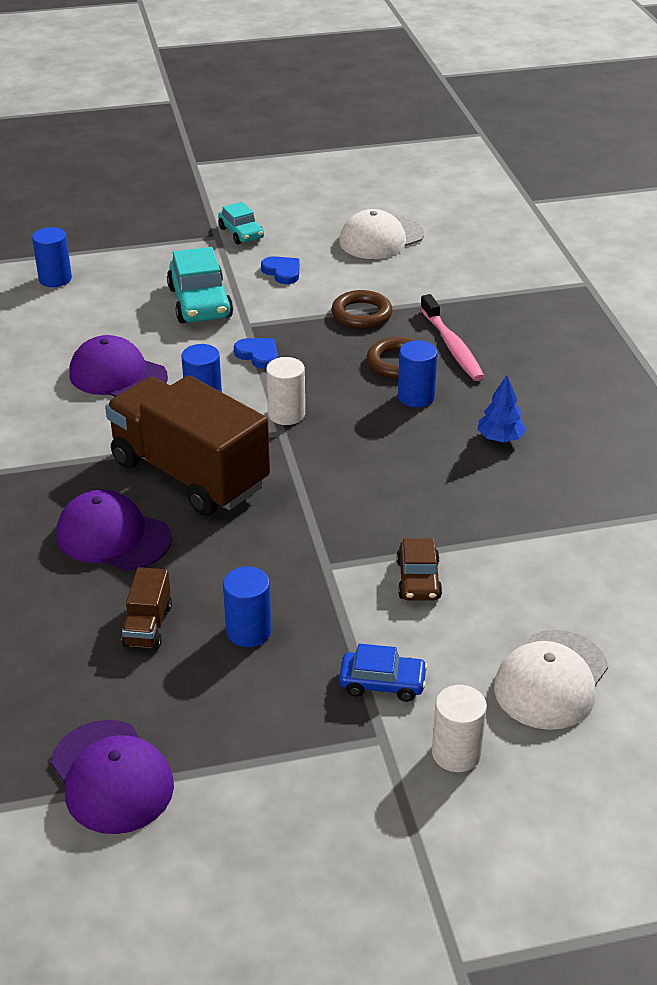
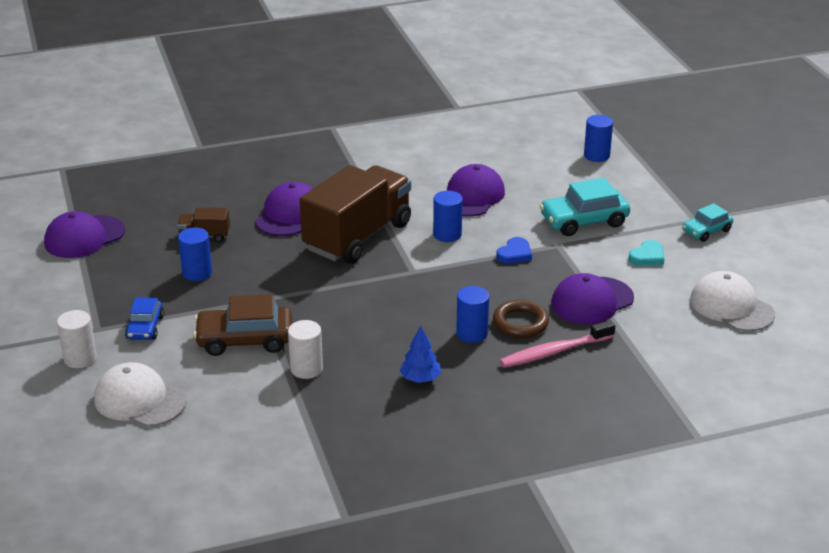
camera: 85 degrees right, 5 degrees down
blue heart [261,256,300,284] -> turquoise heart [628,240,664,266]
white cylinder [266,357,305,425] -> white cylinder moved to [288,320,323,379]
brown ring [331,290,392,329] -> purple cap [551,273,634,324]
brown car [396,539,442,601] -> brown car [194,294,292,356], size x1.67

